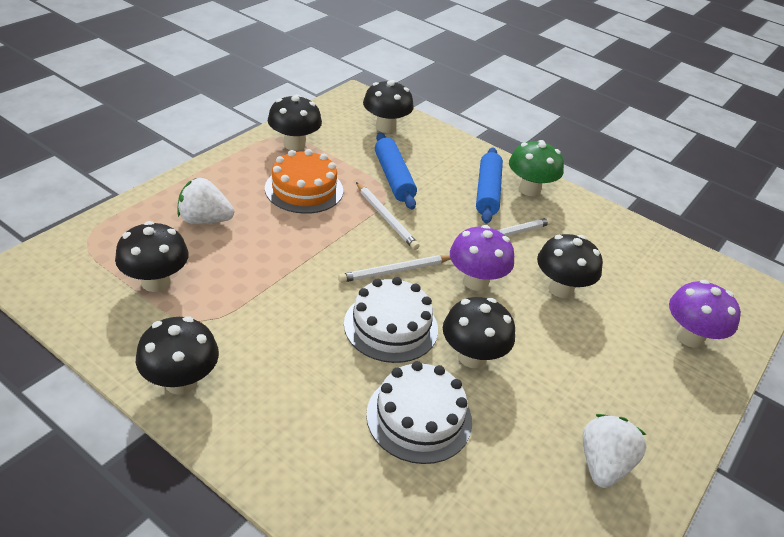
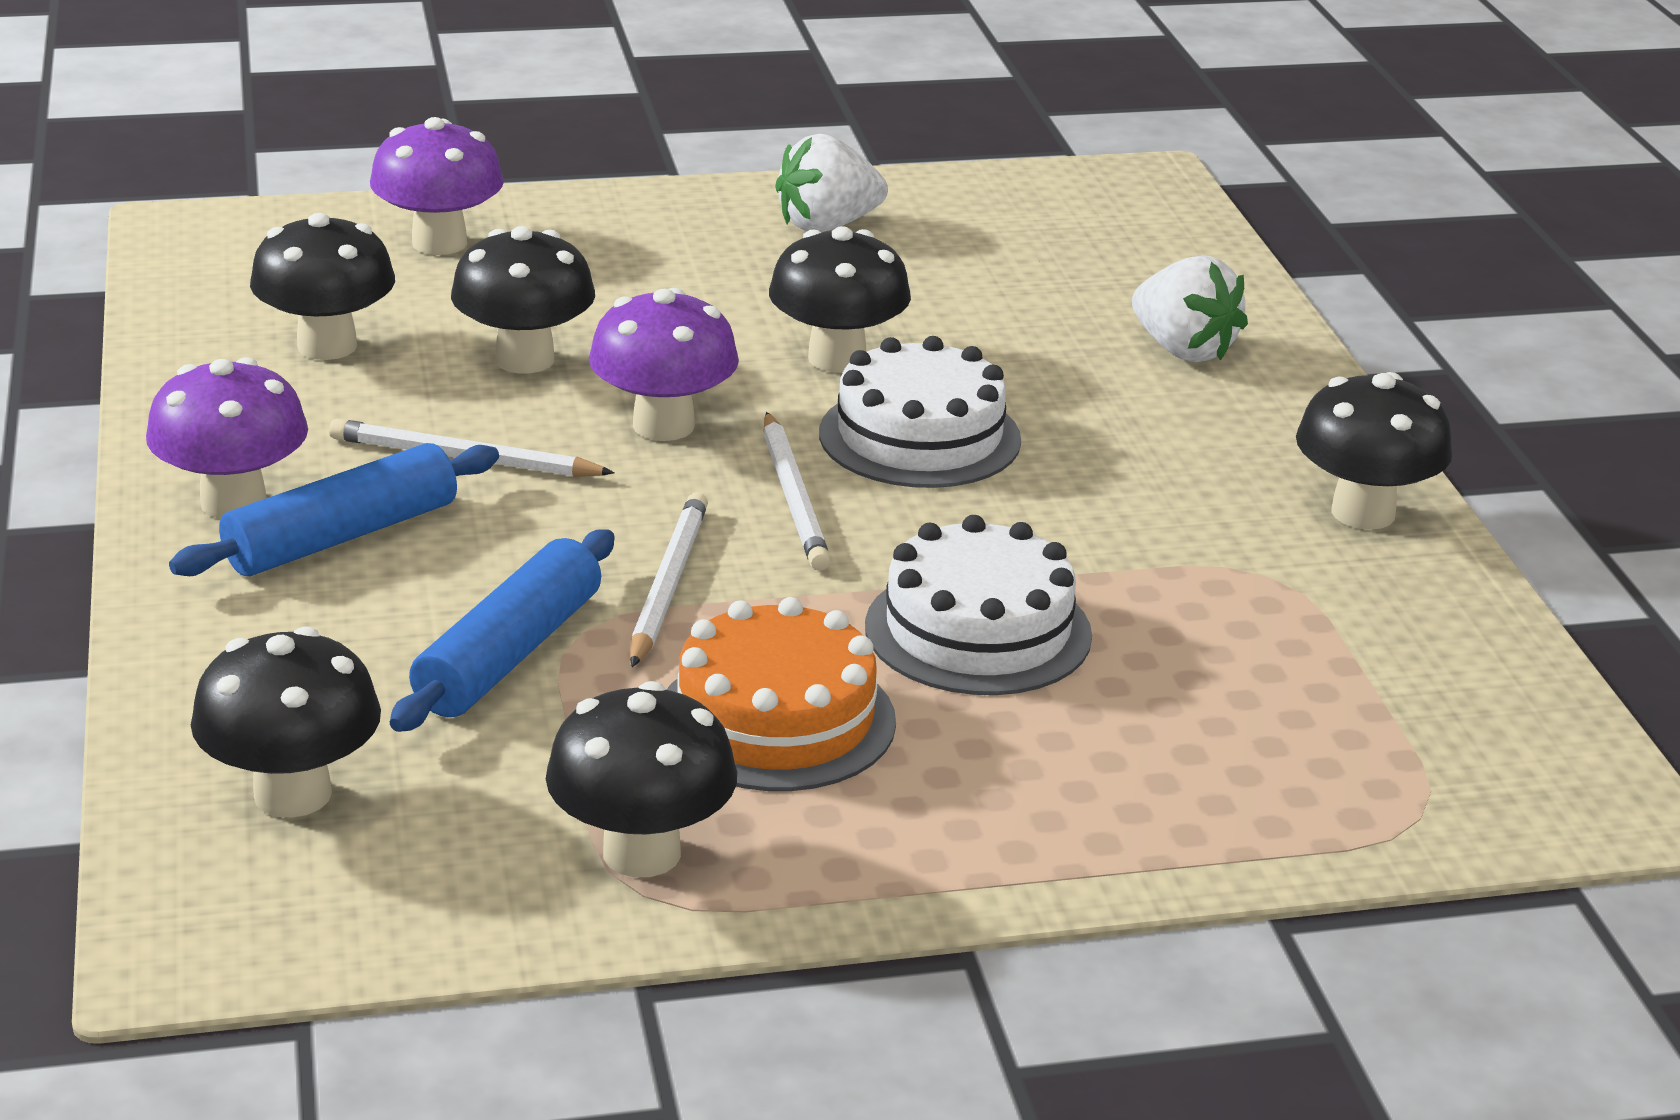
camera: 135 degrees left, 10 degrees down
black mushroom [115,221,189,292] -> black mushroom moved to [250,213,395,360]
white strawberry [178,178,234,224] -> white strawberry moved to [1132,255,1248,362]
white pencil [338,255,451,283] -> white pencil turned 60 degrees clockwise [763,412,831,571]
white cake [366,361,472,464] -> white cake moved to [865,515,1092,695]
green mushroom [509,140,564,196] -> purple mushroom [146,358,308,519]

